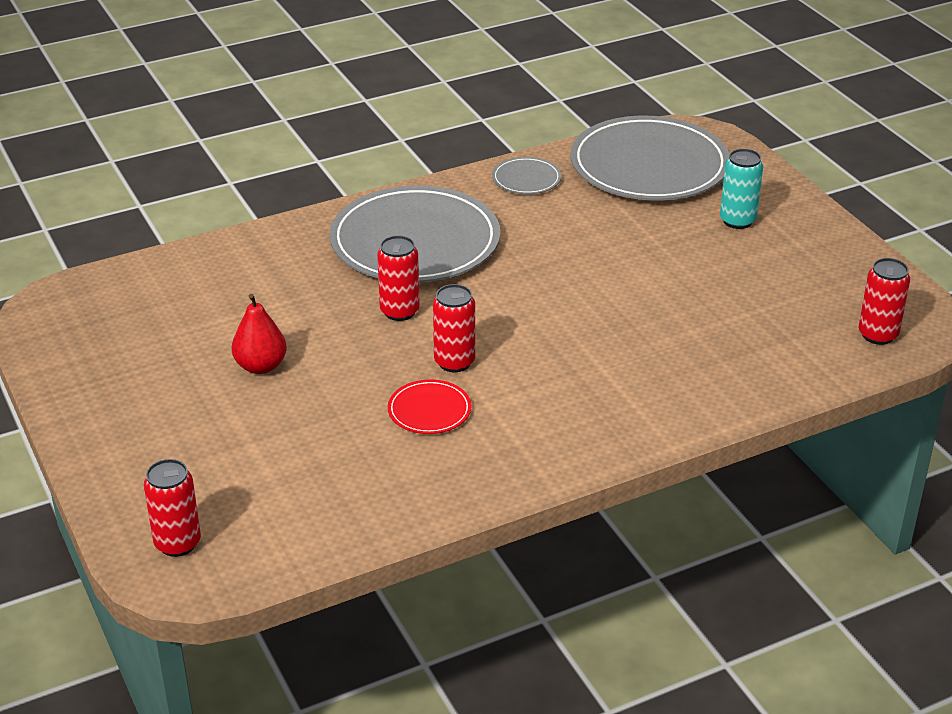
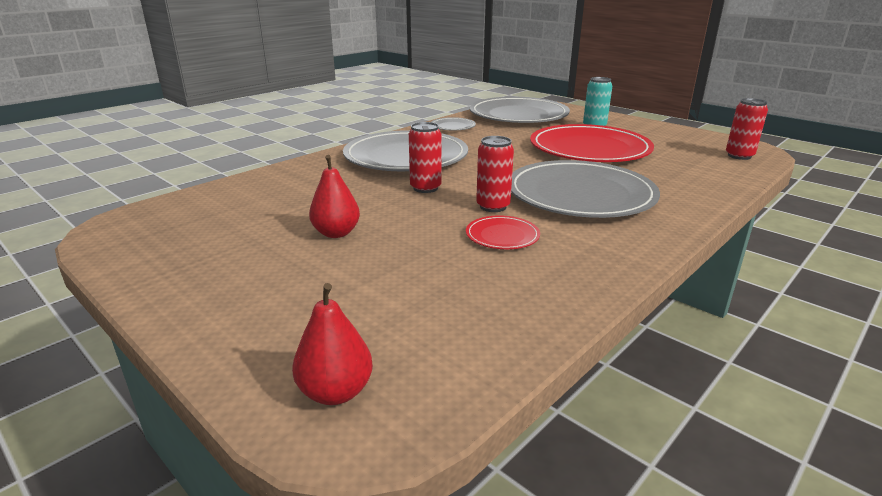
camera: 20 degrees left, 10 degrees down
red can [144,459,201,557] -> red pear [292,283,373,405]
none -> grey plate [511,160,660,218]
none -> red plate [530,124,654,162]

